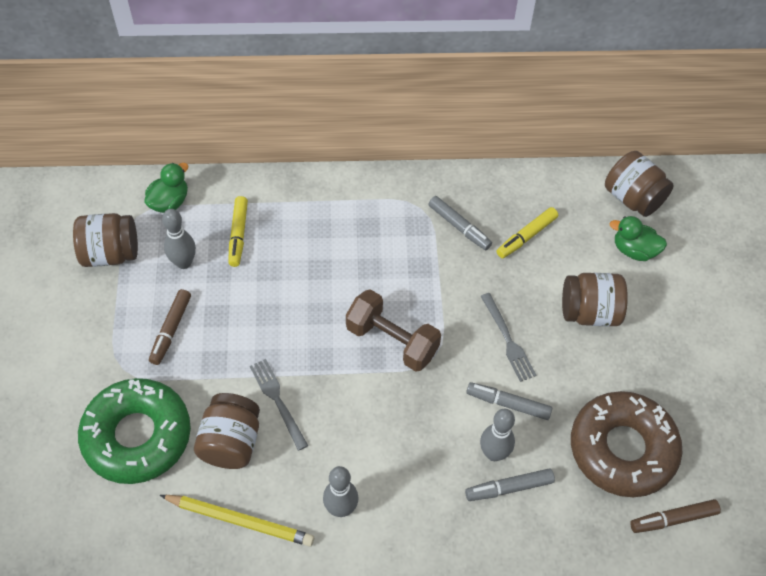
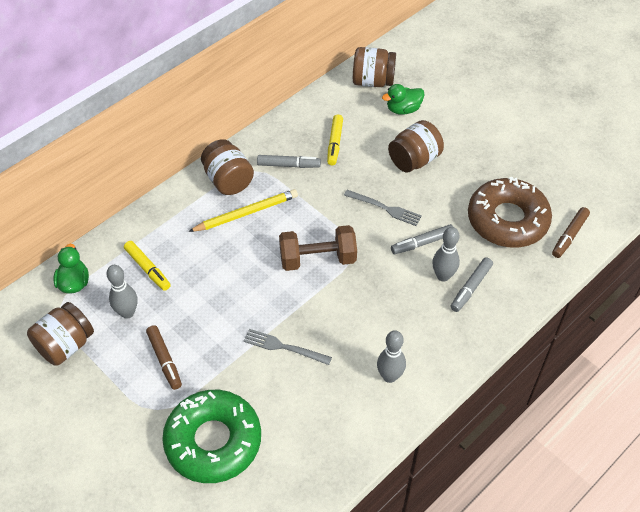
camera: 40 degrees left, 5 degrees down
yellow pencil [160,495,314,547] -> yellow pencil moved to [188,189,298,232]
brown jar [194,393,260,469] -> brown jar moved to [201,139,254,195]

